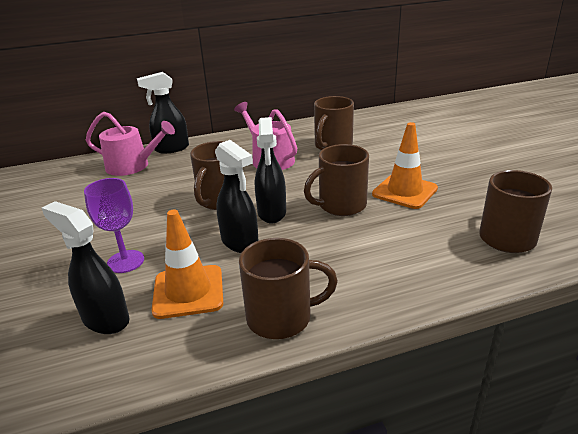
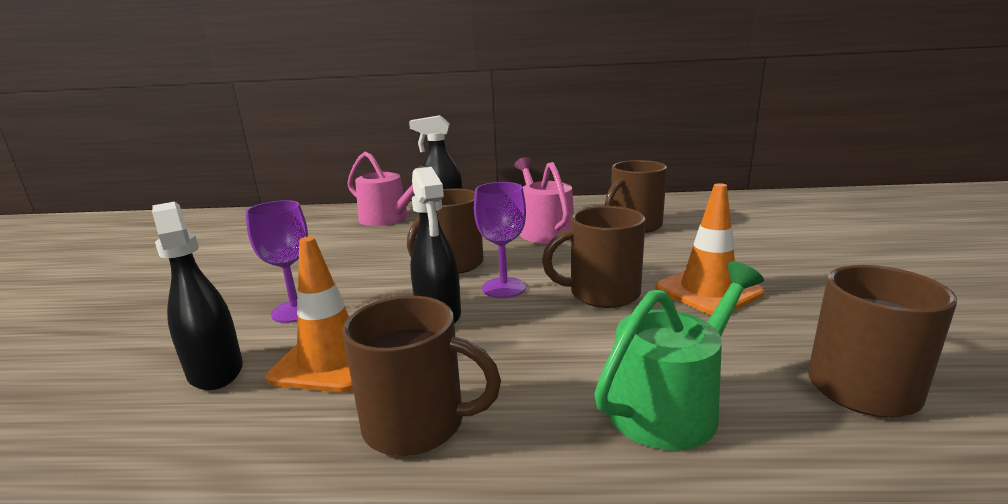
camera: 20 degrees right, 10 degrees down
black spray bottle [255,117,286,223] -> purple goblet [474,182,526,298]
none -> green watering can [594,262,764,451]

